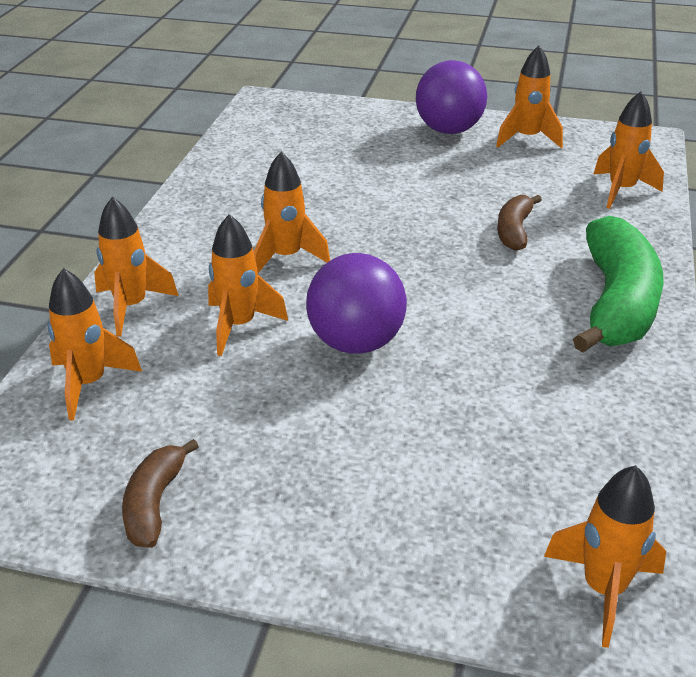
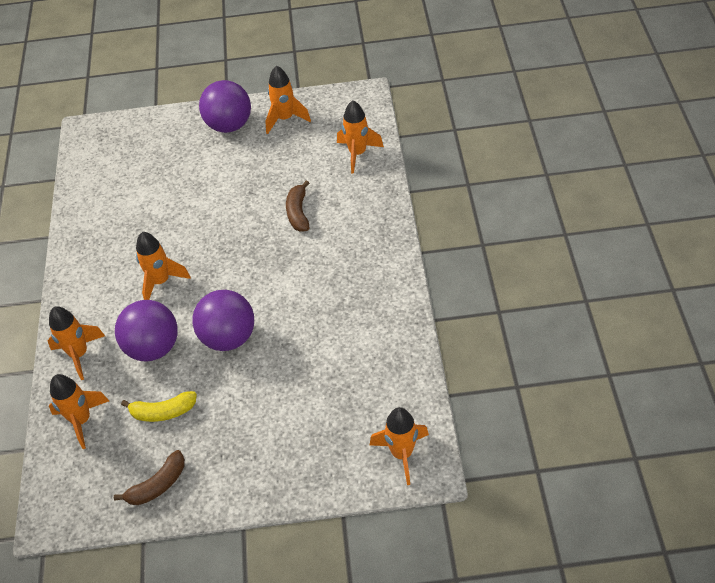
camera: 15 degrees left, 15 degrees up
brown banana [122,439,199,548] -> brown banana turned 120 degrees counterclockwise [114,450,185,505]
orange rocket [208,214,288,356] -> purple ball [115,300,178,362]
green banana [573,216,664,353] -> none
none -> yellow banana [121,391,197,422]

